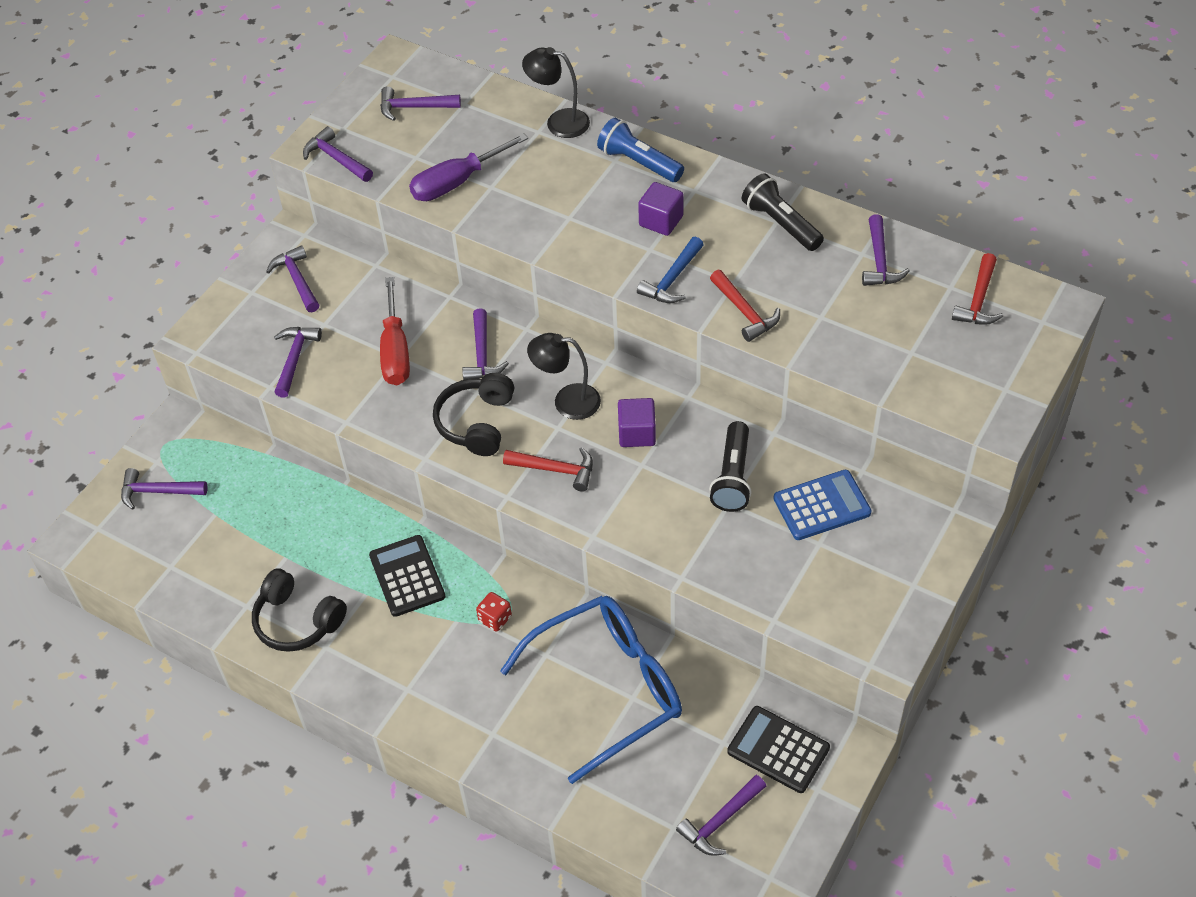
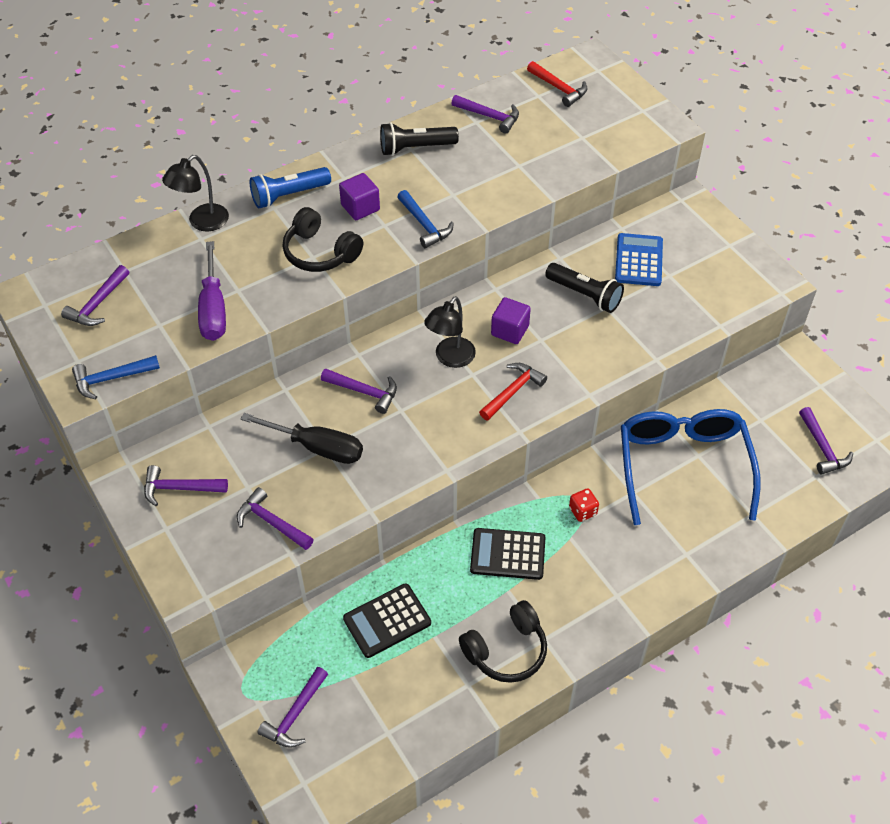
camera: 65 degrees left, 0 degrees up
purple hammer [303,126,373,182] -> blue hammer [72,355,160,399]
red screwdriver [380,277,410,385] -> black screwdriver [240,413,363,464]
black headphones [433,373,514,456] -> black headphones moved to [283,207,363,272]
red hammer [710,270,780,342] -> none
black calculator [727,706,830,793] -> black calculator moved to [343,583,431,658]

